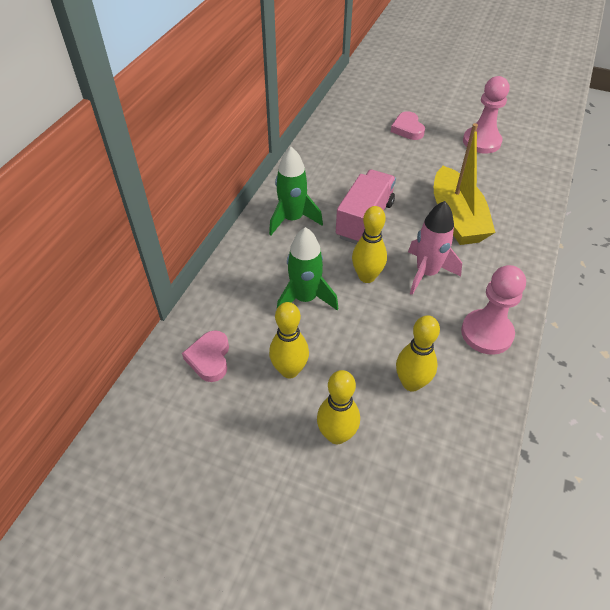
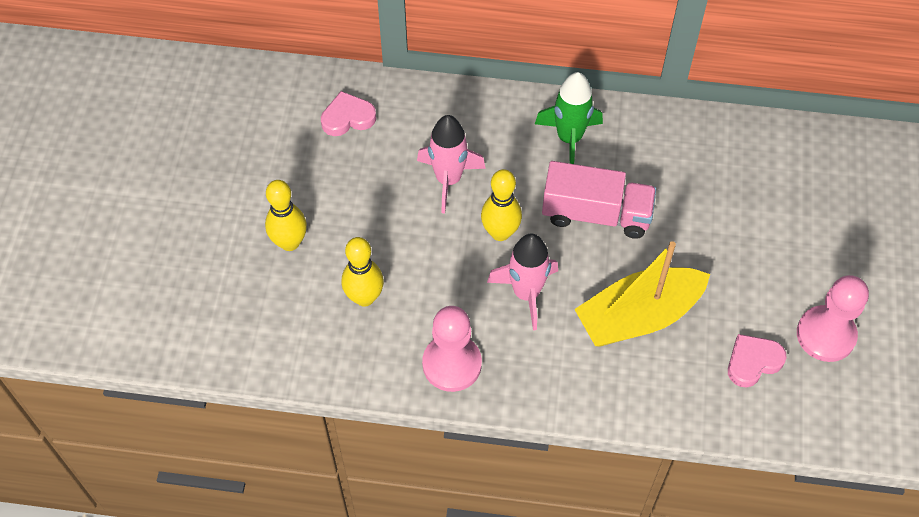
camera: 75 degrees right, 10 degrees up
yellow bowling pin [269,302,309,378] -> none
green rocket [277,227,338,310] -> pink rocket [417,115,486,214]
pink heart [391,111,425,140] -> pink heart moved to [728,334,787,387]

